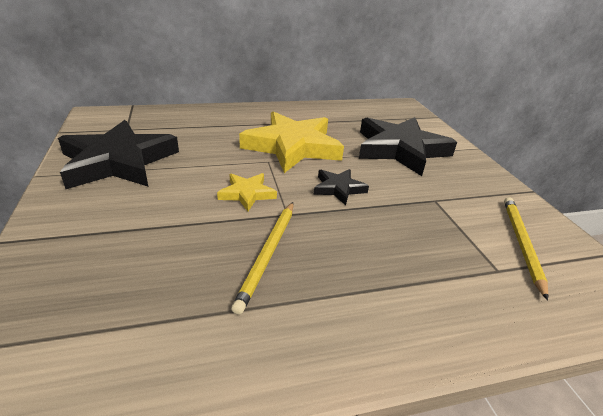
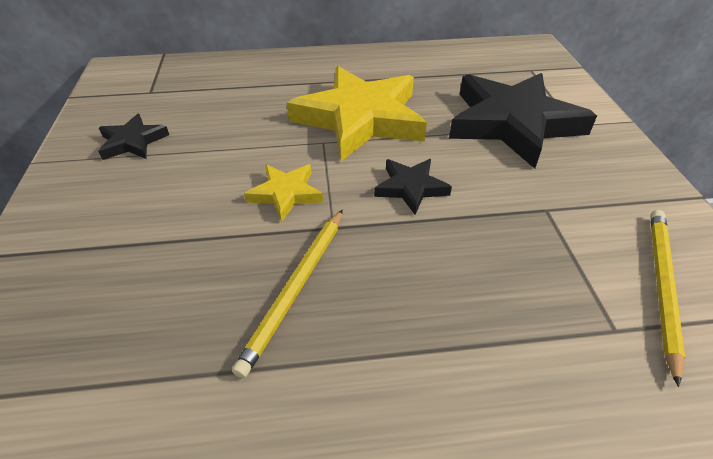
camera: 10 degrees right, 10 degrees up
black star [58,120,179,189] -> black star [98,114,169,160], size x0.47

